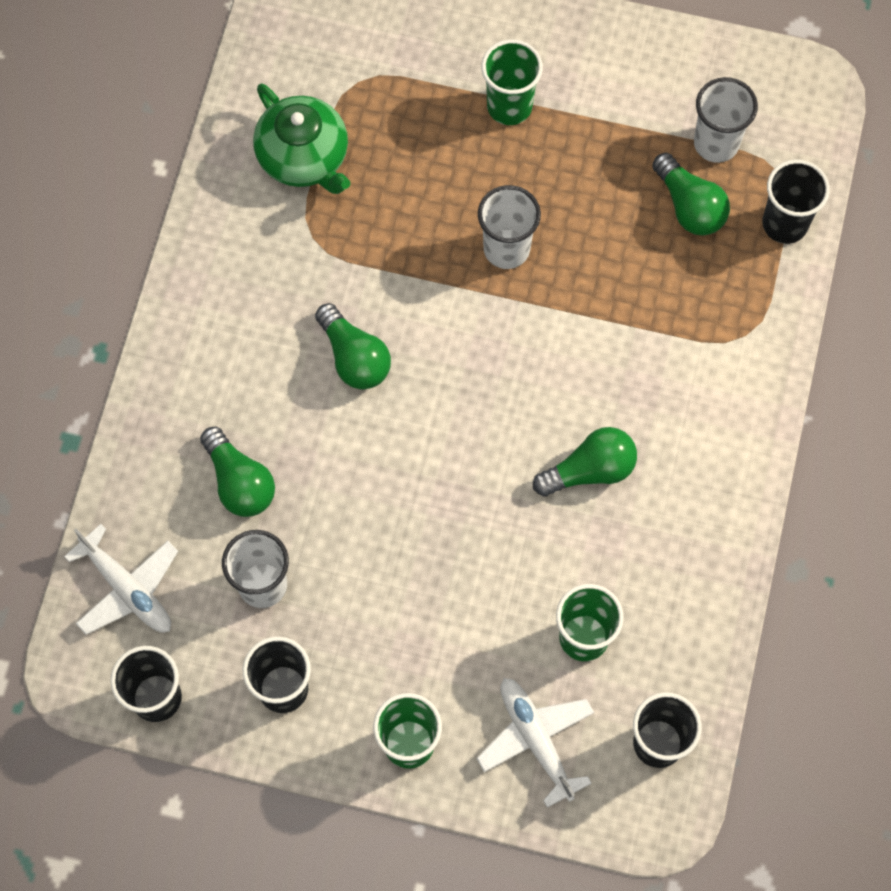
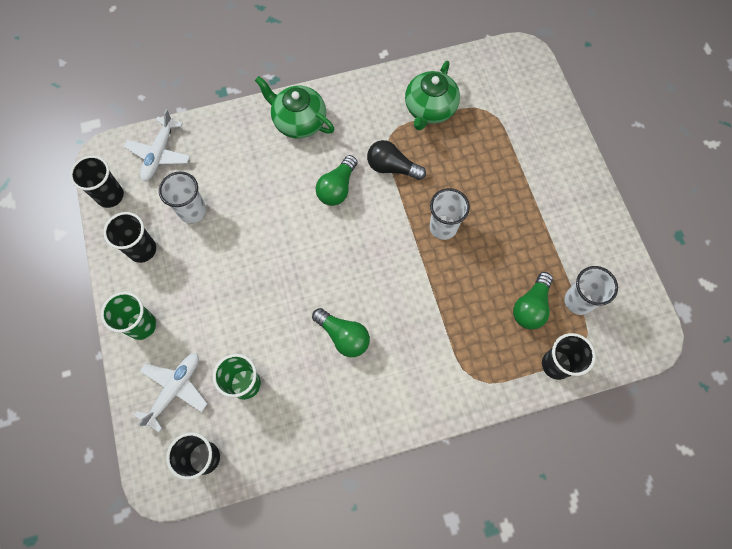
camera: 60 degrees right, 0 degrees up
green light bulb [200,427,275,517] -> none
green cup [481,39,543,125] -> none
none -> green teapot [255,76,334,138]
none -> black light bulb [367,140,426,180]

